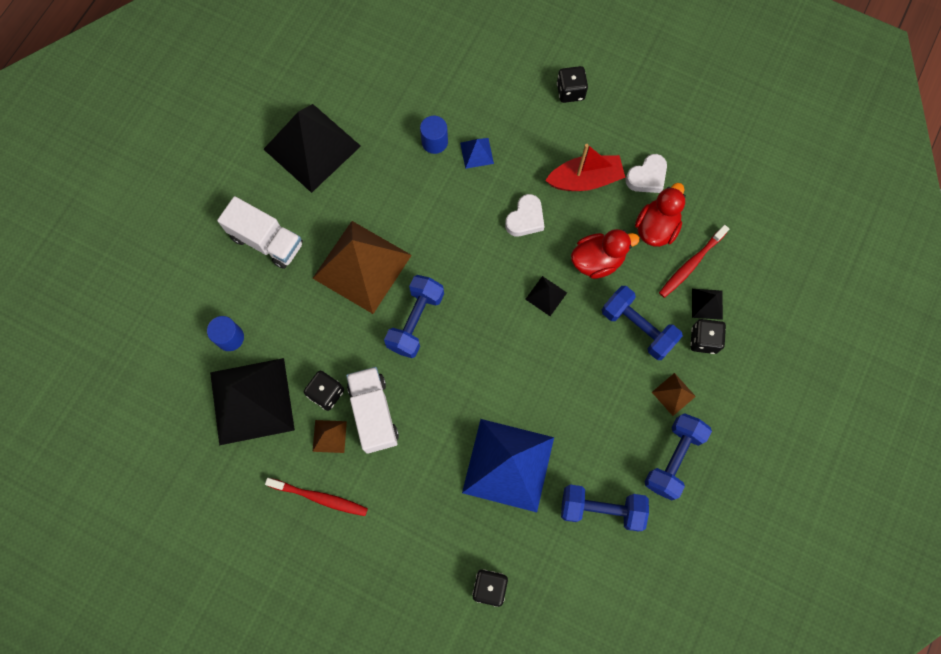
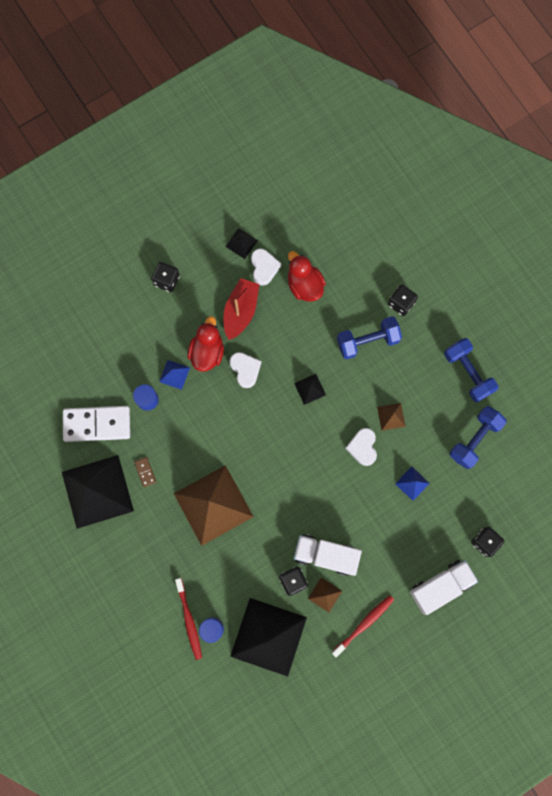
camera: 60 degrees left, 5 degrees up
white truck [217,196,303,269] -> white truck moved to [410,560,478,615]
blue dumbbell [384,275,444,358] -> none
blue pyramid [462,419,554,512] -> blue pyramid [395,466,430,501], size x0.42
red duck [571,229,640,279] -> red duck moved to [188,316,224,371]
brown pyramid [652,373,696,416] -> brown pyramid moved to [377,403,406,431]
red toothbrush [659,225,729,298] -> red toothbrush moved to [175,578,202,660]
black pyramid [692,289,723,320] -> black pyramid moved to [225,228,258,259]
none -> white domino [63,406,130,442]
none -> brown domino [134,457,156,487]
none -> white heart [345,428,377,466]

